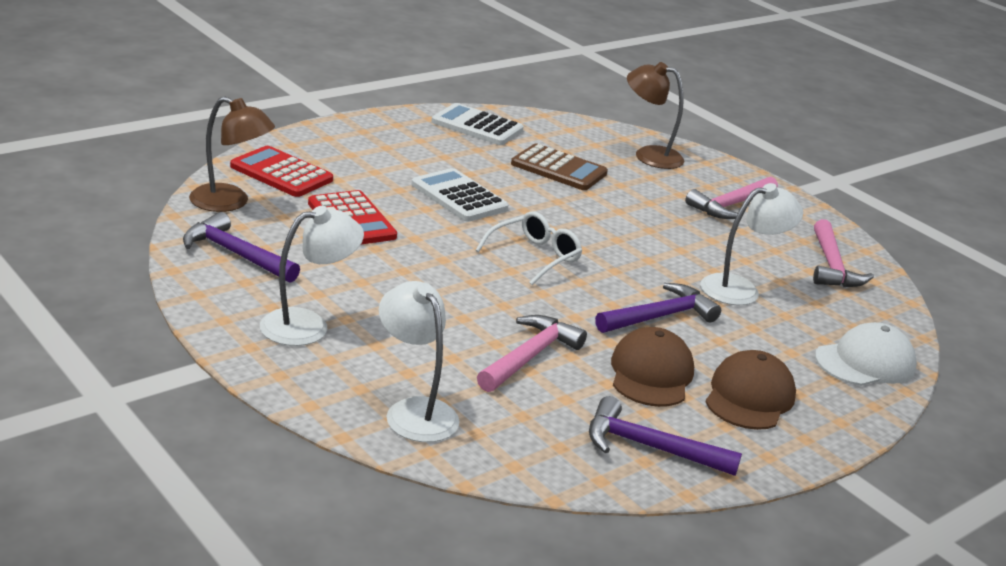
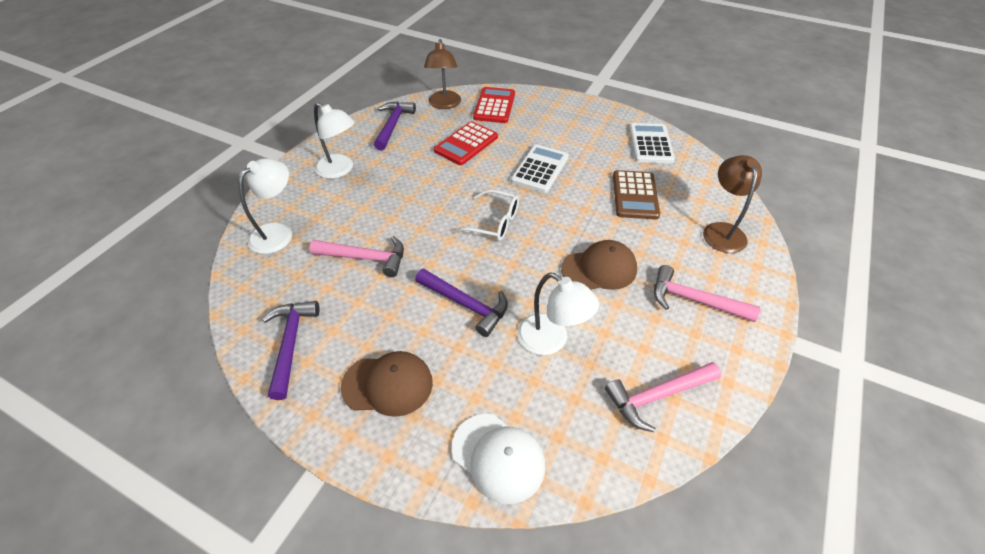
camera: 70 degrees right, 20 degrees up
brown cap [611,327,694,407] -> brown cap moved to [561,240,637,290]

